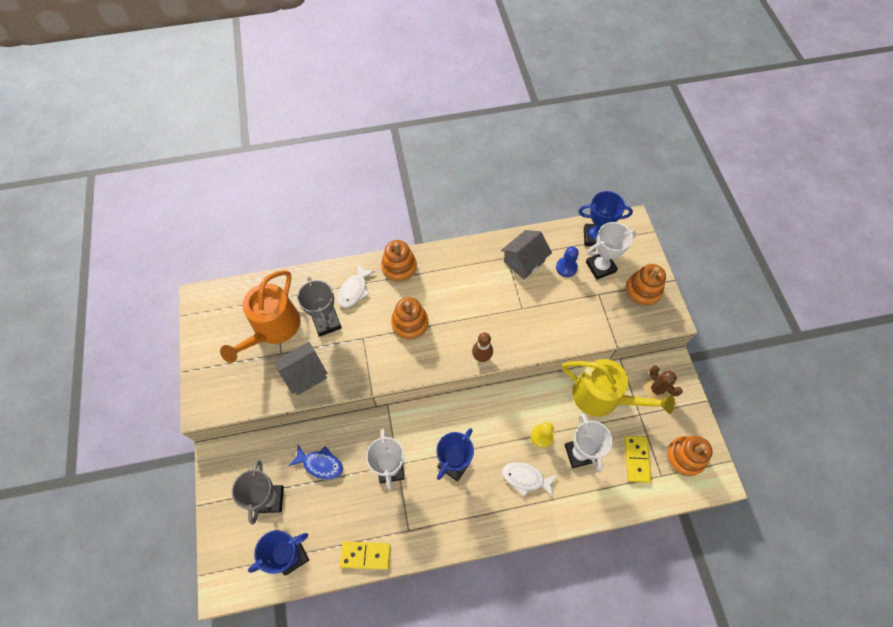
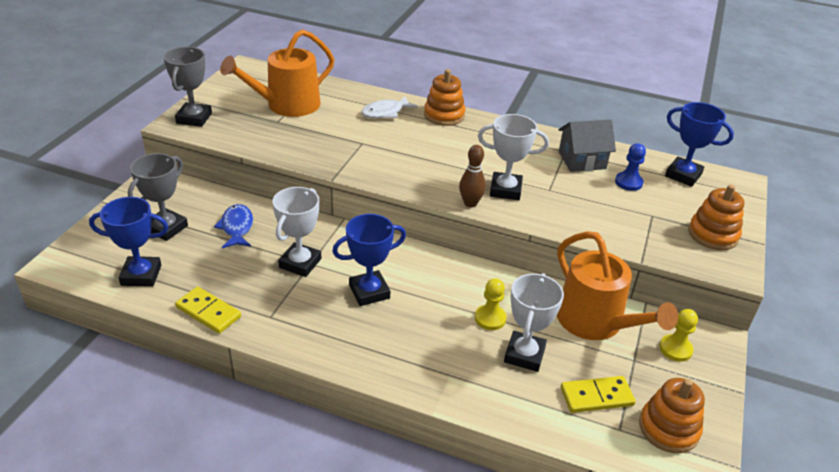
camera: 30 degrees right, 25 degrees down
grey house [274,342,327,395] -> none
blue fish [288,445,343,480] -> blue fish turned 150 degrees counterclockwise [214,204,253,248]
grey trophy [297,277,342,337] -> grey trophy moved to [163,47,212,127]
orange stacking toy [391,297,428,340] -> none
white fish [502,462,557,497] -> none
yellow watering can [562,359,675,417] -> orange watering can [557,231,678,340]
white trophy [586,222,637,280] -> white trophy moved to [478,114,549,200]
yellow domino [624,436,652,483] -> yellow domino turned 45 degrees clockwise [561,376,636,413]
brown cactus [645,366,683,400] -> yellow pawn [659,309,698,362]

